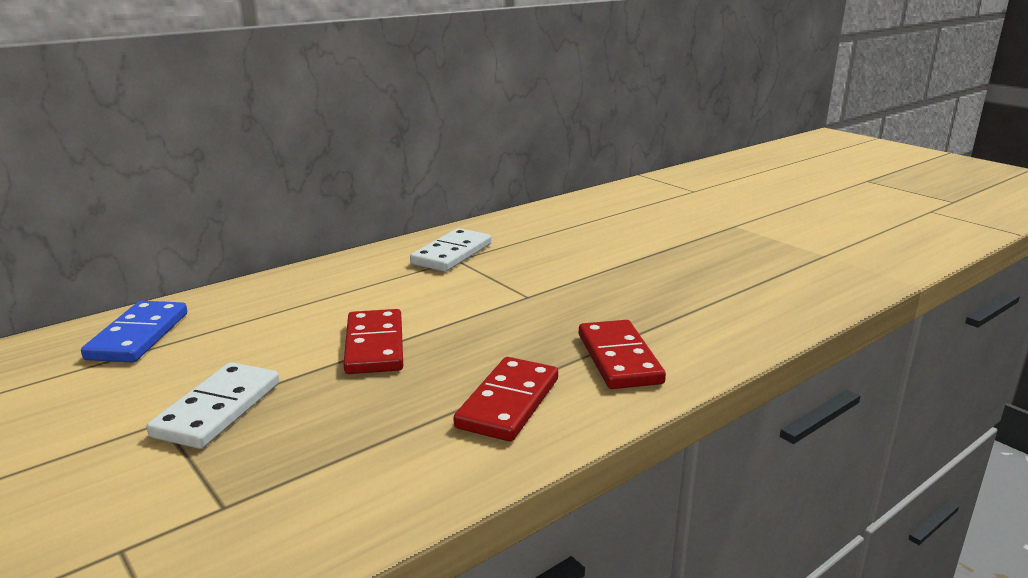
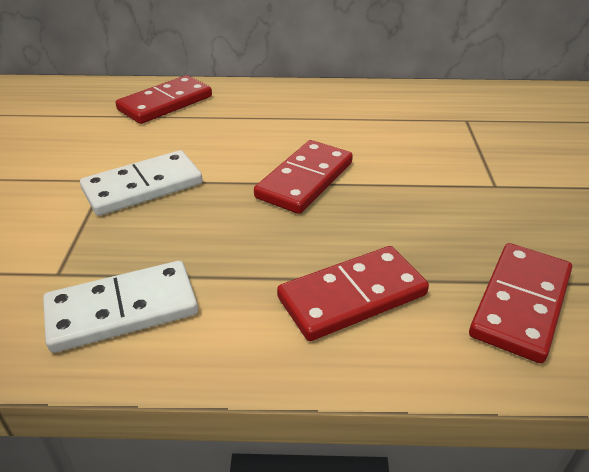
camera: 40 degrees right, 15 degrees up
blue domino [81,301,187,363] -> red domino [116,75,212,124]
white domino [410,228,491,272] -> white domino moved to [43,261,198,353]

